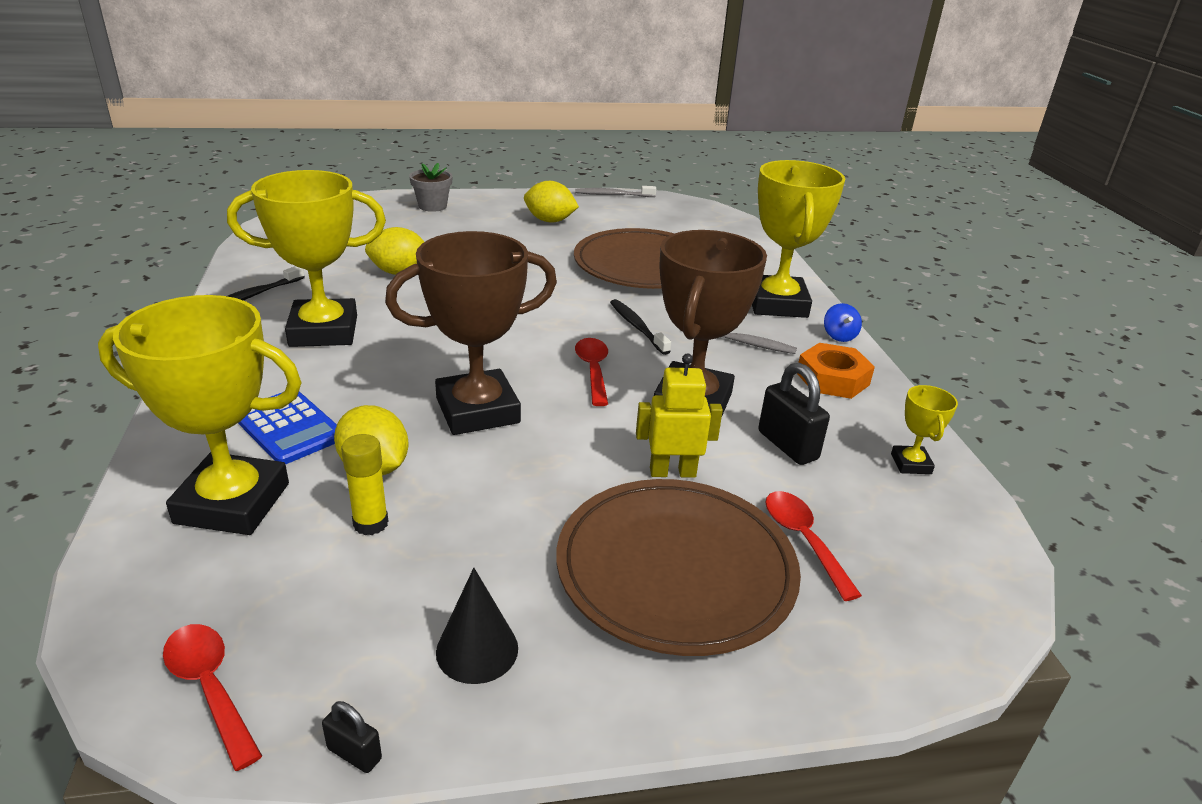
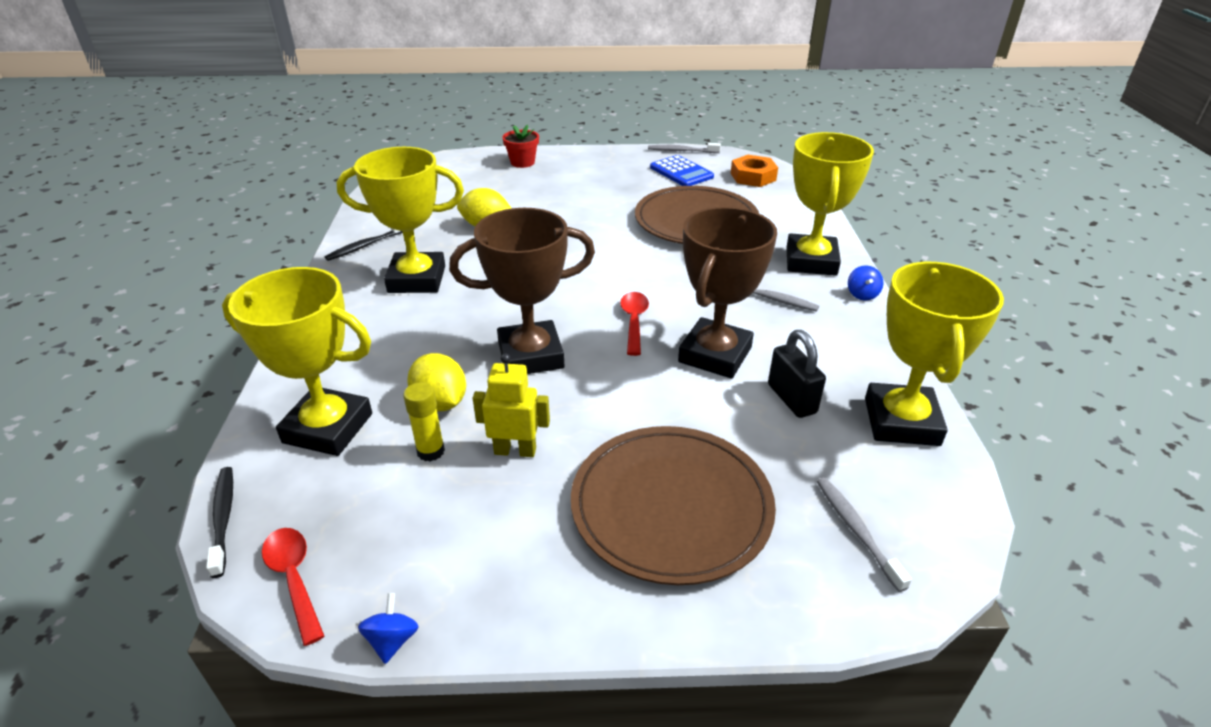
camera: 10 degrees right, 5 degrees up
blue calculator [238,391,337,464] -> blue calculator moved to [650,155,714,186]
black padlock [322,701,382,773] -> blue spinning top [358,593,419,664]
grey flower pot [409,163,453,212] -> red flower pot [502,125,539,168]
black cone [436,568,518,684] -> none
yellow lemon [524,181,579,223] -> none
black toothbrush [610,299,671,355] -> black toothbrush moved to [206,467,233,578]
yellow robot [636,353,723,478] -> yellow robot moved to [473,353,550,457]
red spoon [765,491,862,601] -> none
orange nut [797,343,875,399] -> orange nut moved to [731,155,778,187]
yellow trophy [891,385,958,474] -> yellow trophy [865,262,1004,446], size x2.24
none -> grey toothbrush [817,477,912,592]

